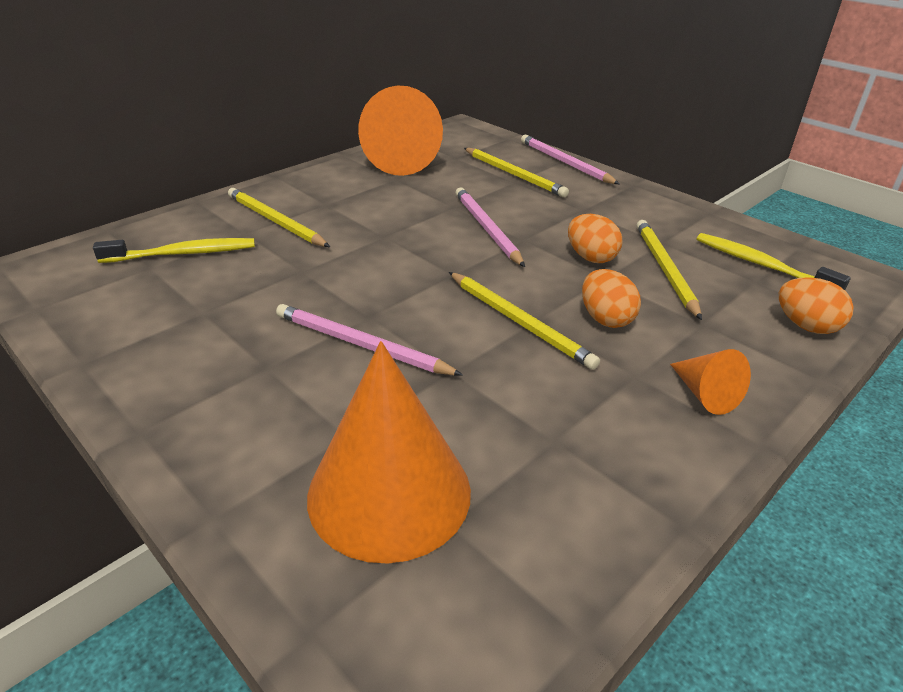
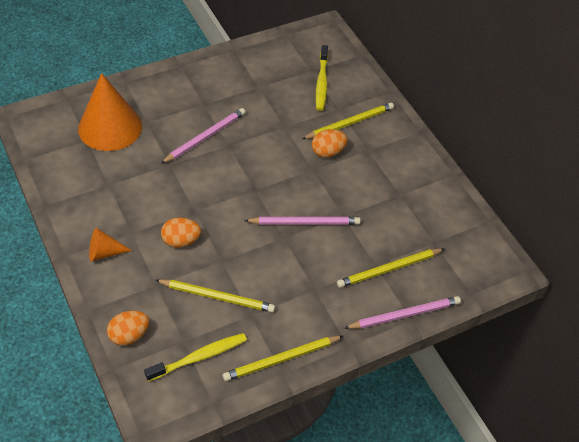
camera: 105 degrees right, 15 degrees up
orange cone [358,86,443,176] -> none
yellow pencil [449,272,600,370] -> yellow pencil moved to [223,336,343,381]
orange egg [568,214,622,263] -> orange egg moved to [312,129,348,158]

